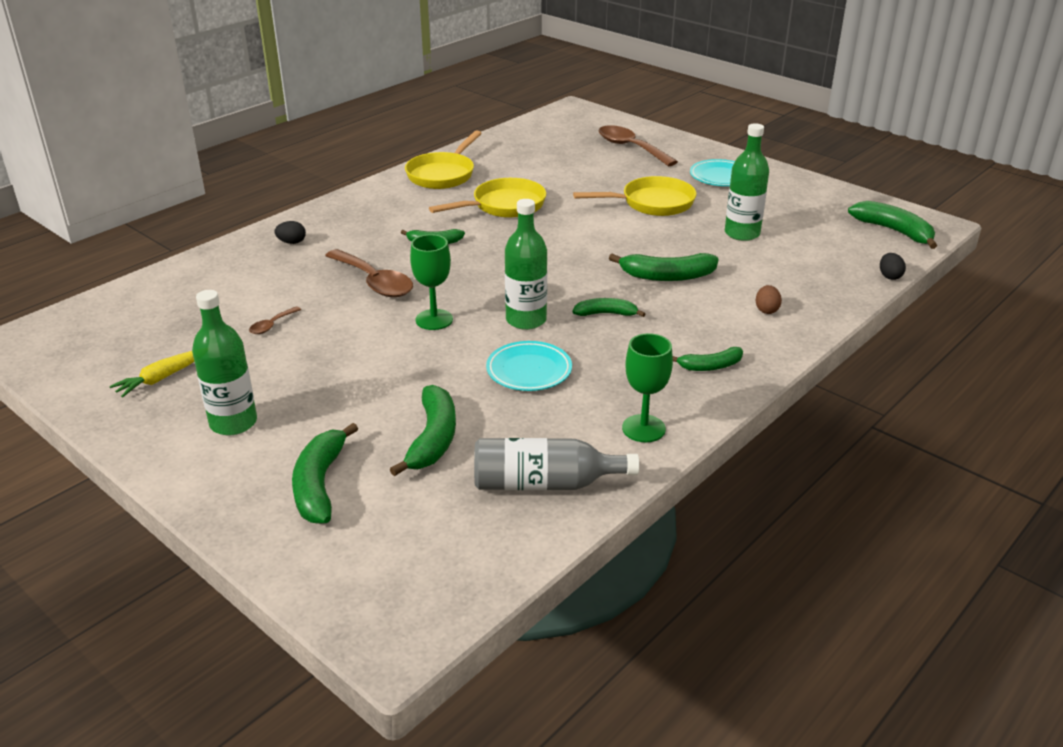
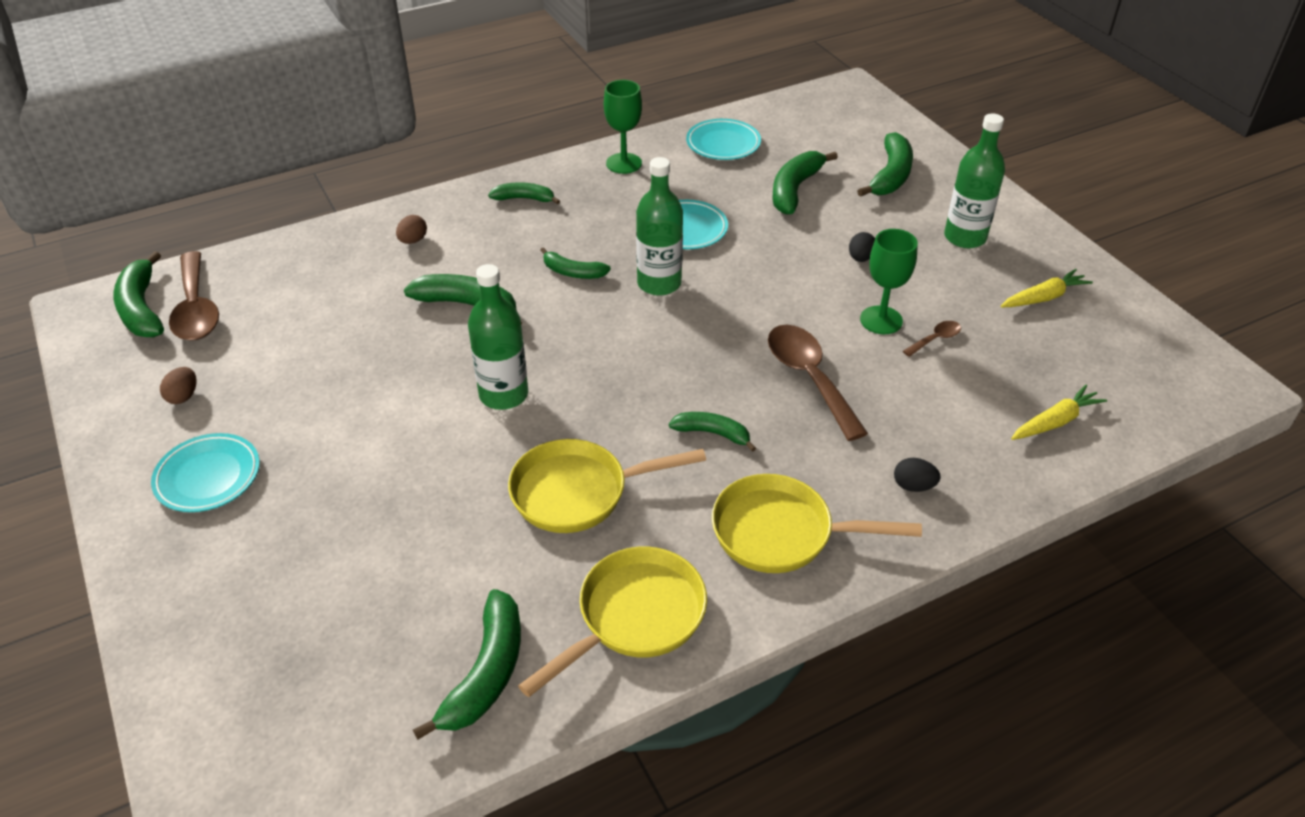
camera: 160 degrees left, 10 degrees up
green goblet [410,234,453,330] -> green goblet moved to [860,229,918,334]
grey bottle [474,438,639,490] -> turquoise plate [686,119,761,160]
yellow pan [573,176,696,216] -> yellow pan moved to [712,474,922,573]
brown spoon [598,125,678,166] -> brown spoon moved to [169,251,219,341]
green bottle [725,123,769,241] -> green bottle moved to [468,264,528,410]
black egg [880,253,906,280] -> black egg moved to [849,232,875,262]
none -> brown egg [160,367,197,404]
none -> green banana [413,589,521,740]
none -> yellow carrot [1011,385,1107,440]

